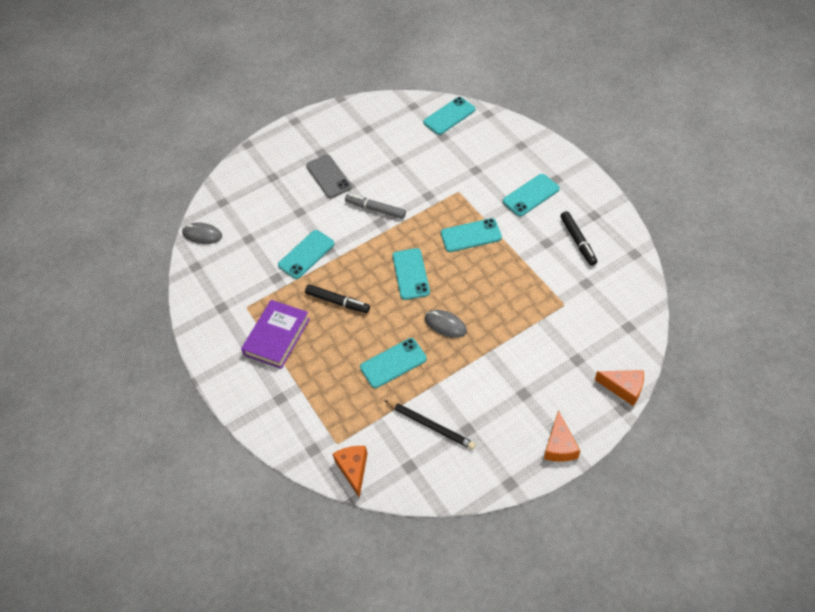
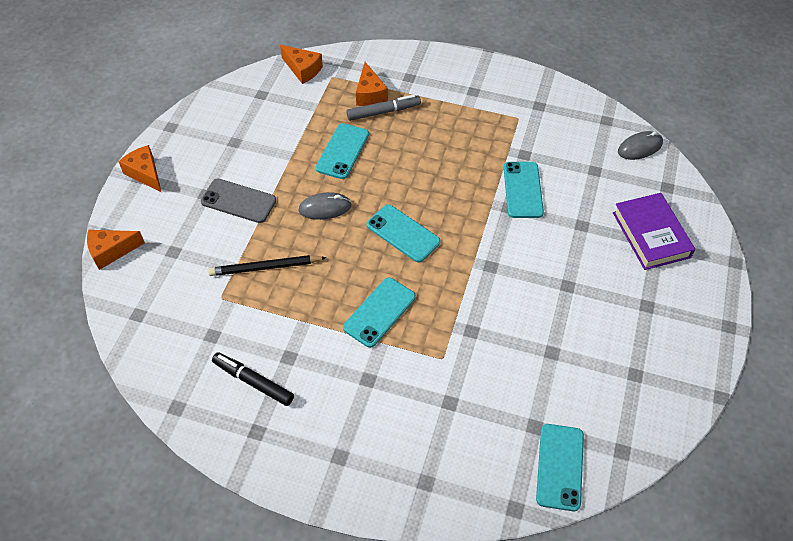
camera: 135 degrees right, 0 degrees up
purple book [241,300,310,369] -> purple book moved to [613,193,695,270]
black marker [305,284,370,313] -> none
grey phone [306,155,352,198] -> grey phone moved to [201,179,276,223]
grey marker [345,194,406,219] -> grey marker moved to [347,95,421,121]
black pencil [384,400,476,450] -> black pencil moved to [208,255,327,276]
turquoise phone [503,174,560,216] -> none
none -> orange cheese [356,62,388,106]

